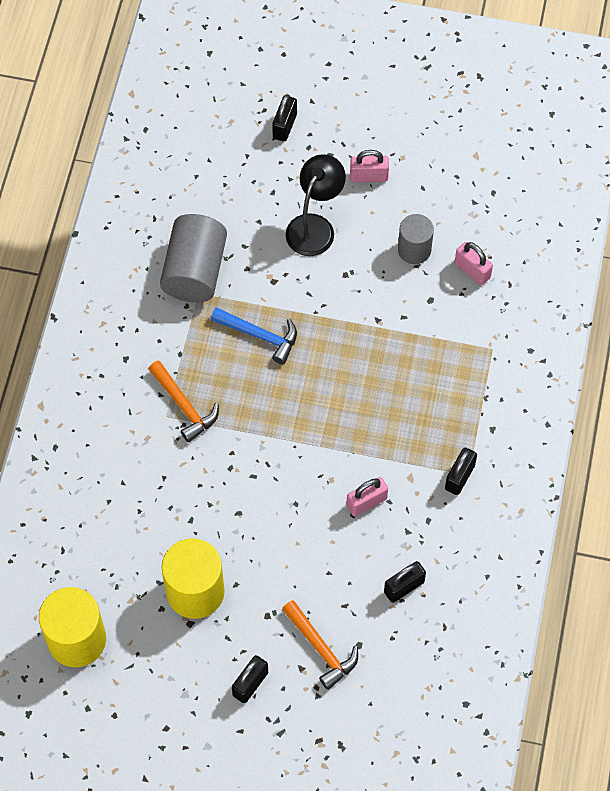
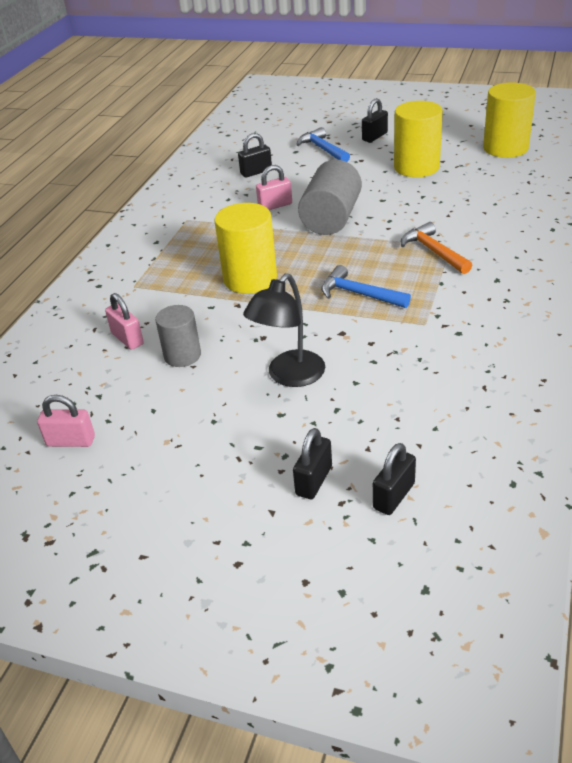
camera: 170 degrees left, 25 degrees down
grey cylinder [160,214,227,303] -> grey cylinder moved to [298,160,362,235]
orange hammer [282,600,358,690] -> blue hammer [297,127,350,162]
pink padlock [350,150,389,182] -> pink padlock moved to [37,395,95,447]
black padlock [445,448,477,495] -> black padlock moved to [373,443,416,515]
none -> yellow cylinder [214,203,277,294]

